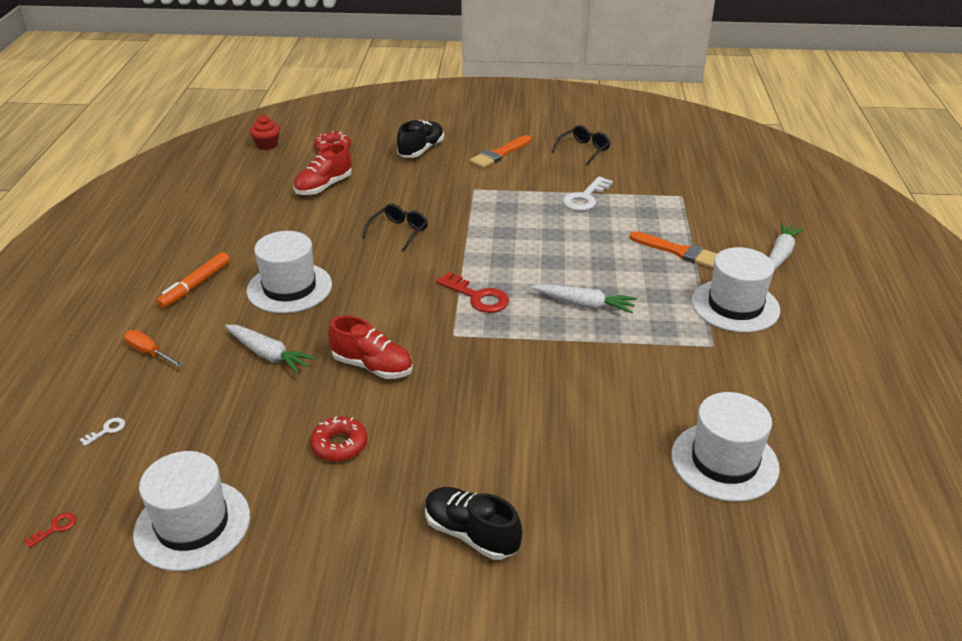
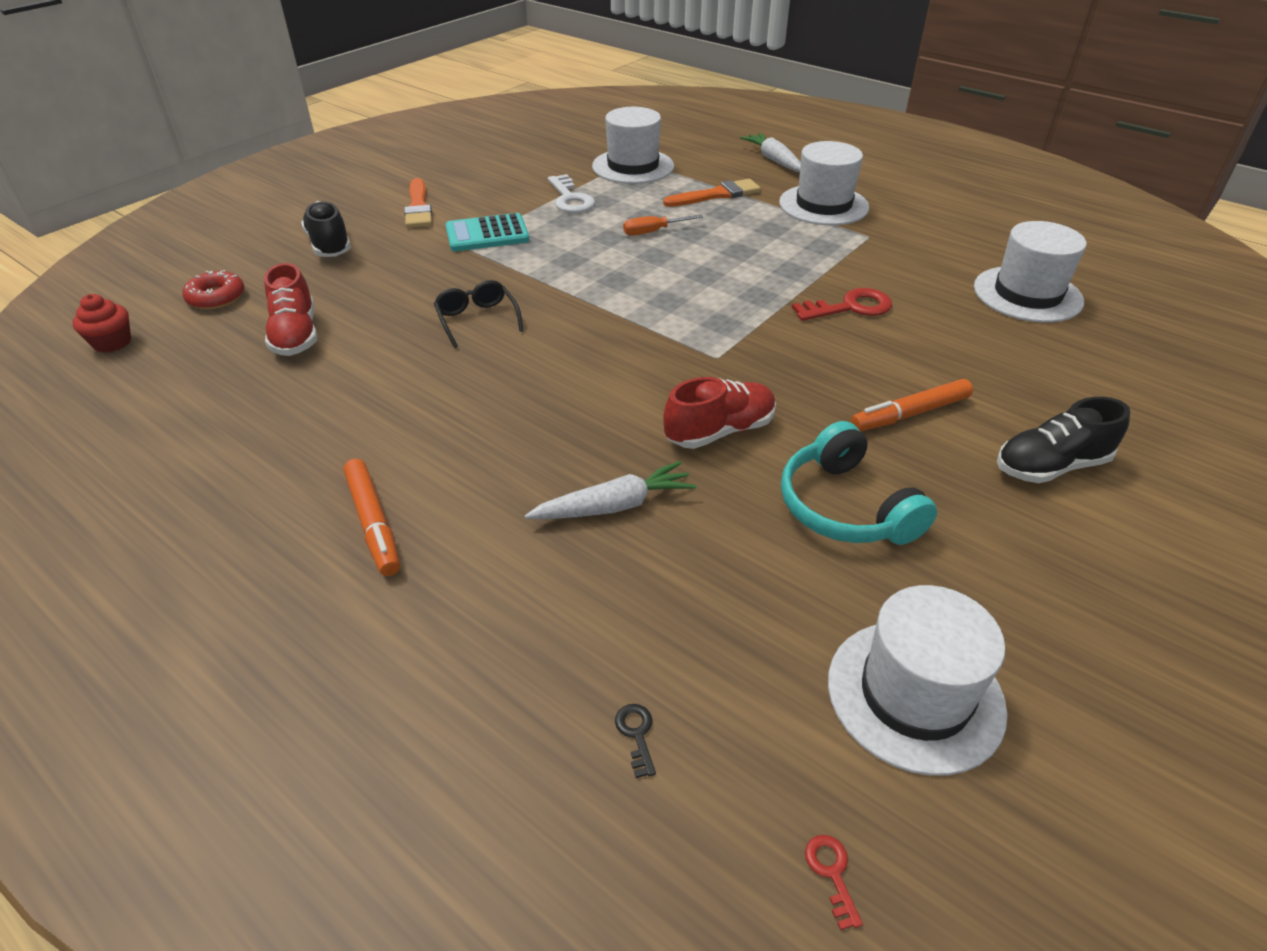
camera: 55 degrees left, 5 degrees up
white key [79,418,125,446] -> black key [615,704,656,778]
orange screwdriver [124,330,184,367] -> orange screwdriver moved to [623,214,703,236]
white hat [247,231,332,313] -> white hat moved to [592,107,674,184]
red donut [310,416,368,462] -> turquoise headphones [781,421,937,545]
red key [436,272,509,313] -> red key moved to [792,288,892,321]
white carrot [531,284,637,314] -> none
black glasses [552,125,611,166] -> none
none -> turquoise calculator [445,213,529,251]
none -> orange marker [851,379,973,432]

